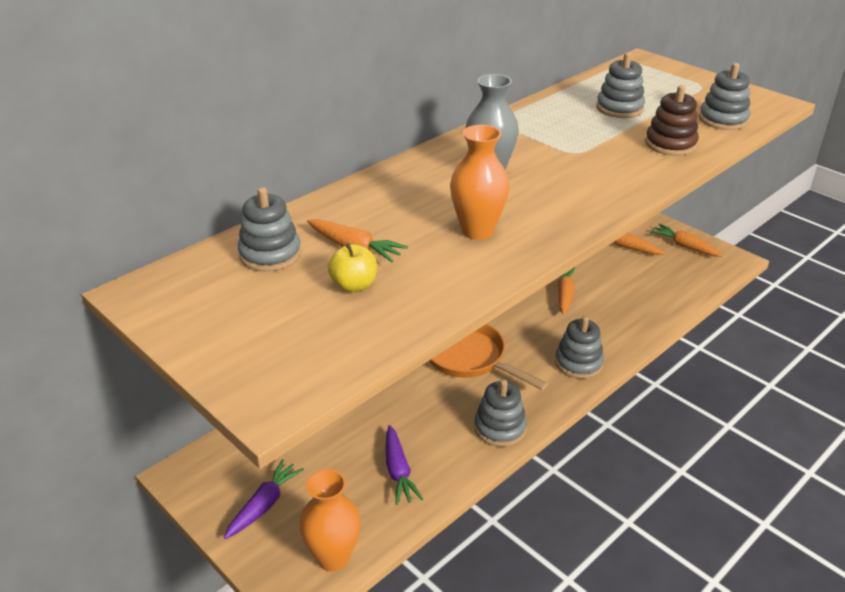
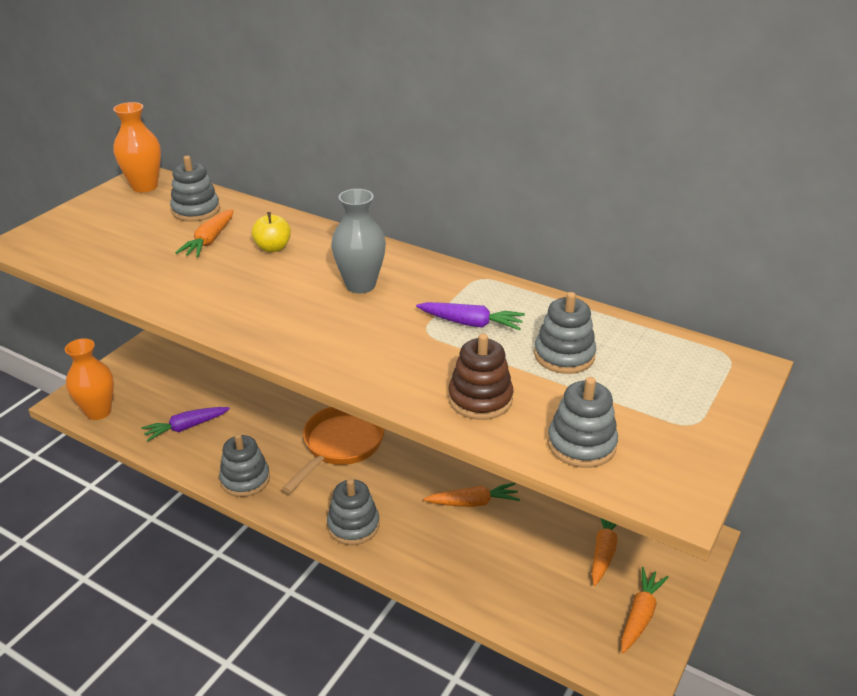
camera: 75 degrees right, 0 degrees up
purple carrot [224,459,304,539] -> purple carrot moved to [416,302,525,331]
yellow apple [328,243,377,292] -> yellow apple moved to [252,212,291,252]
orange vase [450,125,510,240] -> orange vase moved to [113,102,161,193]

